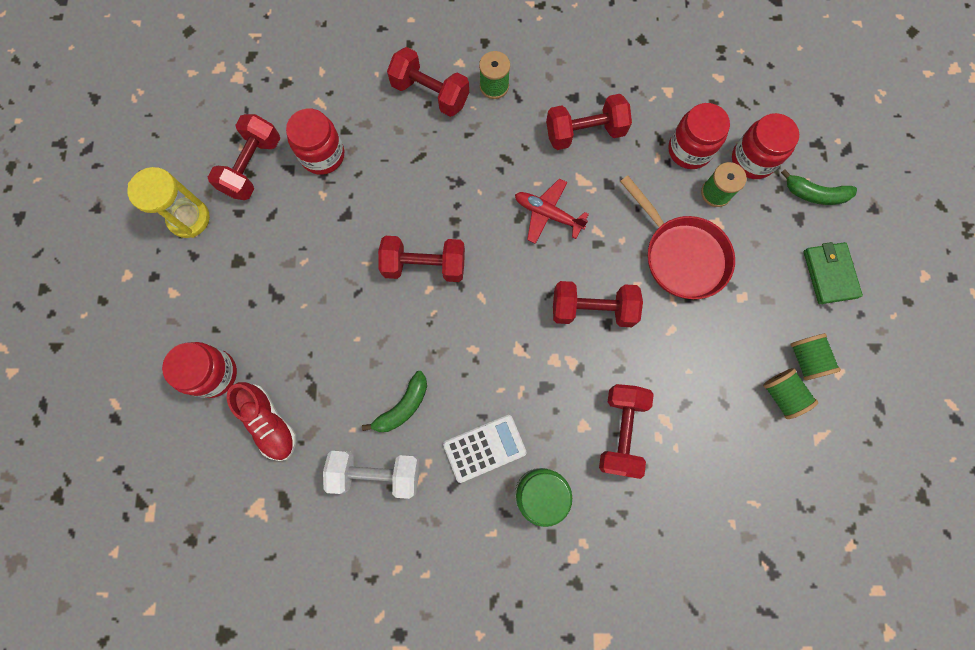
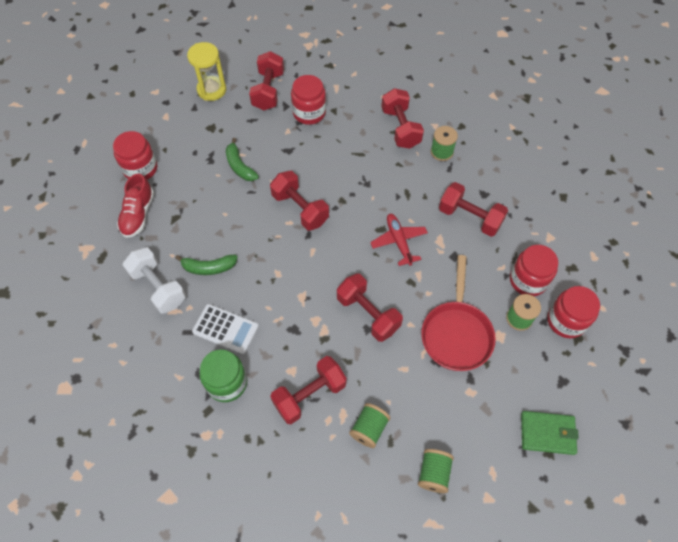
camera: 45 degrees right, 15 degrees down
red dumbbell [208,114,280,200] -> red dumbbell turned 60 degrees counterclockwise [249,51,284,110]
green banana [781,169,857,205] -> green banana moved to [226,138,259,181]
green spool [791,333,841,381] -> green spool moved to [349,403,391,448]
green wallet [803,242,863,304] -> green wallet turned 60 degrees clockwise [521,411,579,455]

